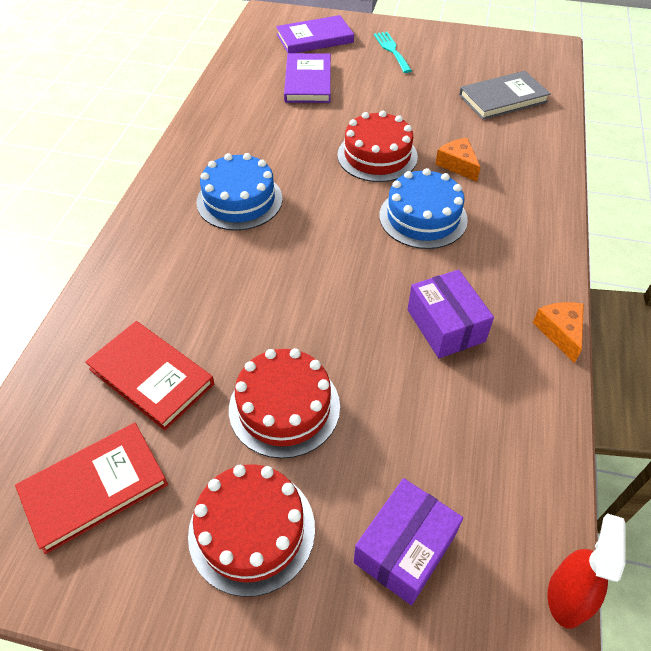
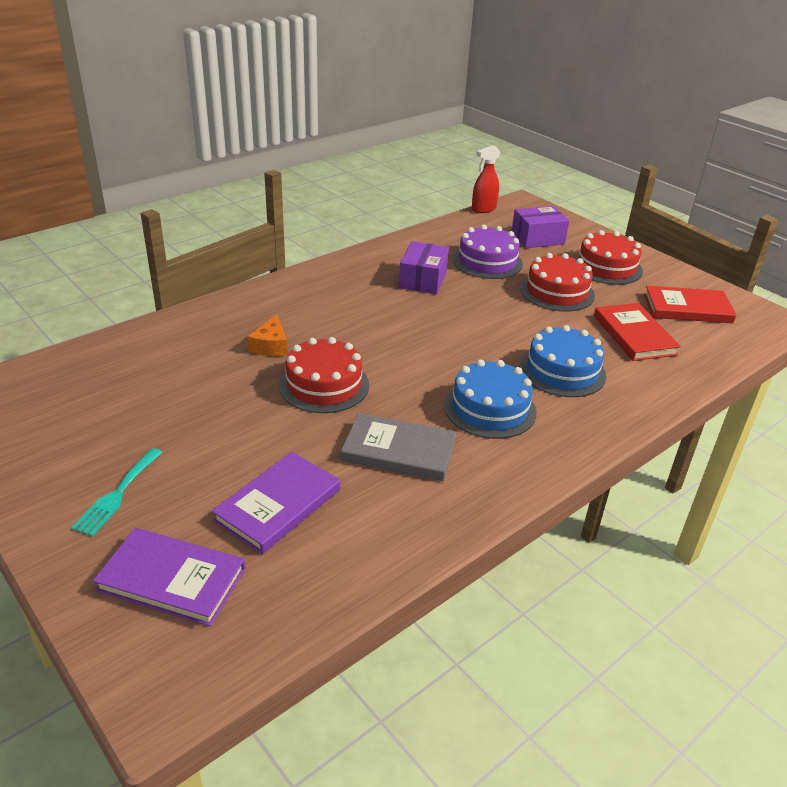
camera: 145 degrees left, 15 degrees down
blue cake [379,168,468,249] -> blue cake moved to [520,325,607,397]
grey book [459,71,551,120] -> grey book moved to [341,413,456,481]
orange cheese [533,302,584,363] -> none
none -> purple cake [453,225,523,279]

